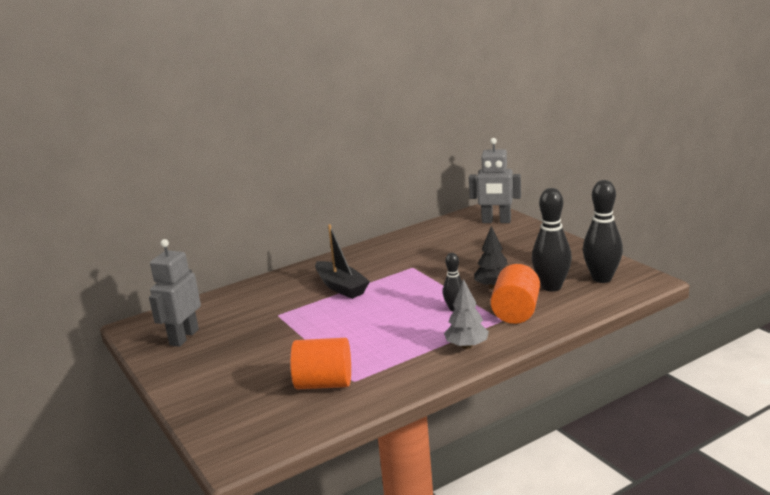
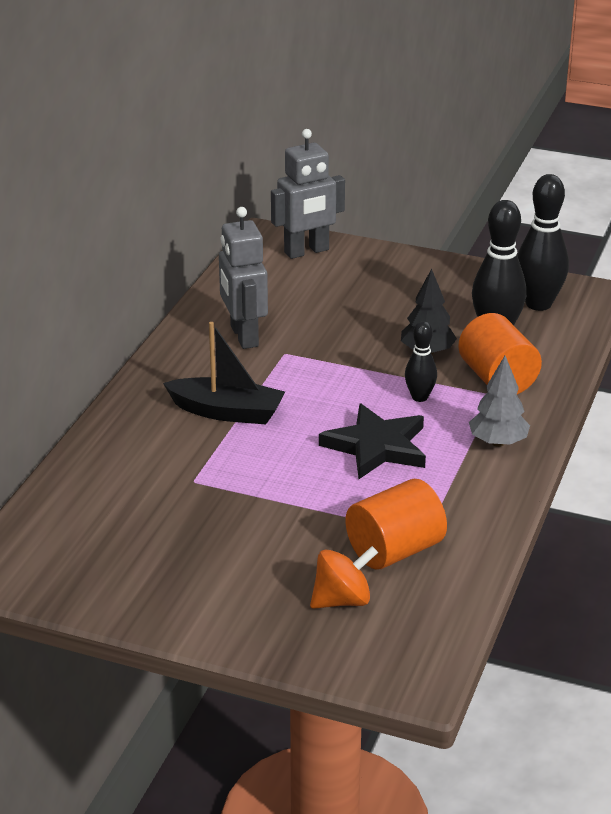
camera: 40 degrees left, 10 degrees up
grey robot [149,239,201,347] -> grey robot moved to [219,207,268,349]
none -> orange spinning top [310,546,378,609]
none -> black star [319,404,426,479]

